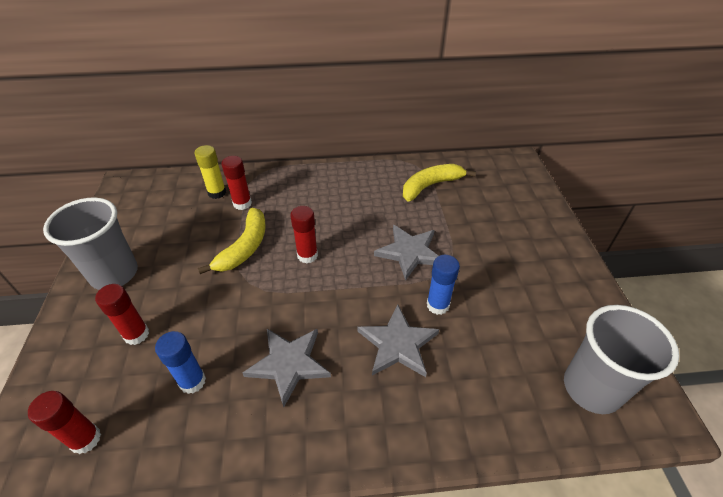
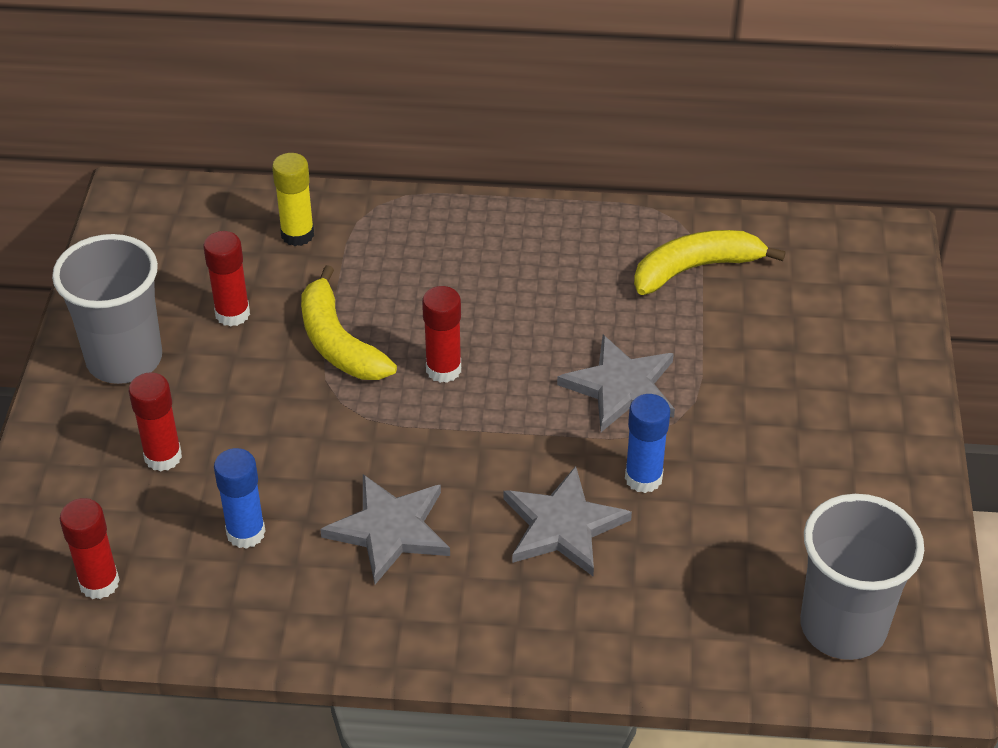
camera: 10 degrees right, 0 degrees up
yellow banana [198,208,266,274] -> yellow banana turned 120 degrees clockwise [301,265,397,380]
red glue stick [221,156,252,210] -> red glue stick moved to [203,231,250,327]

